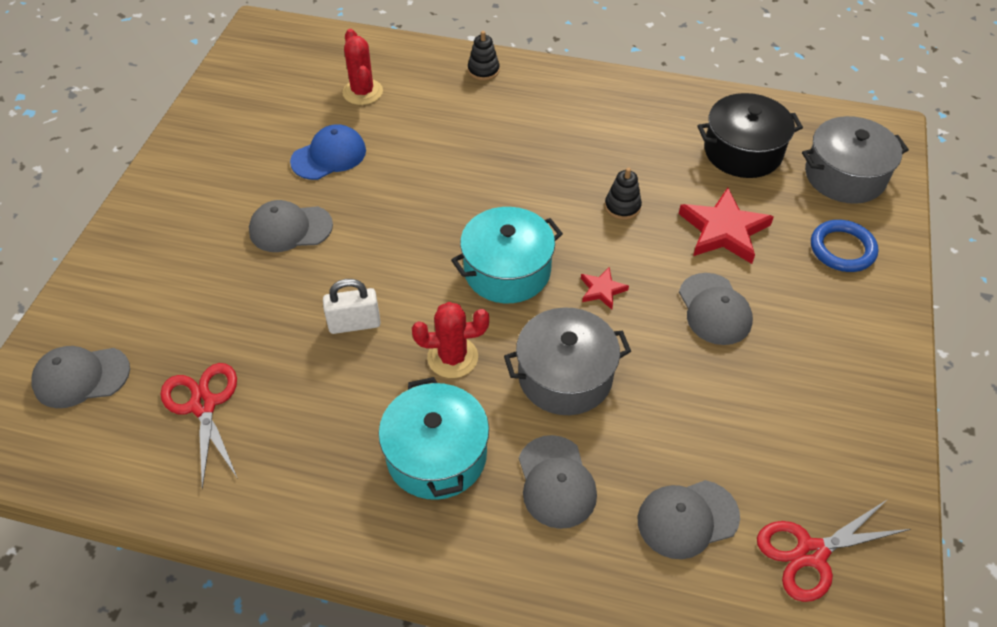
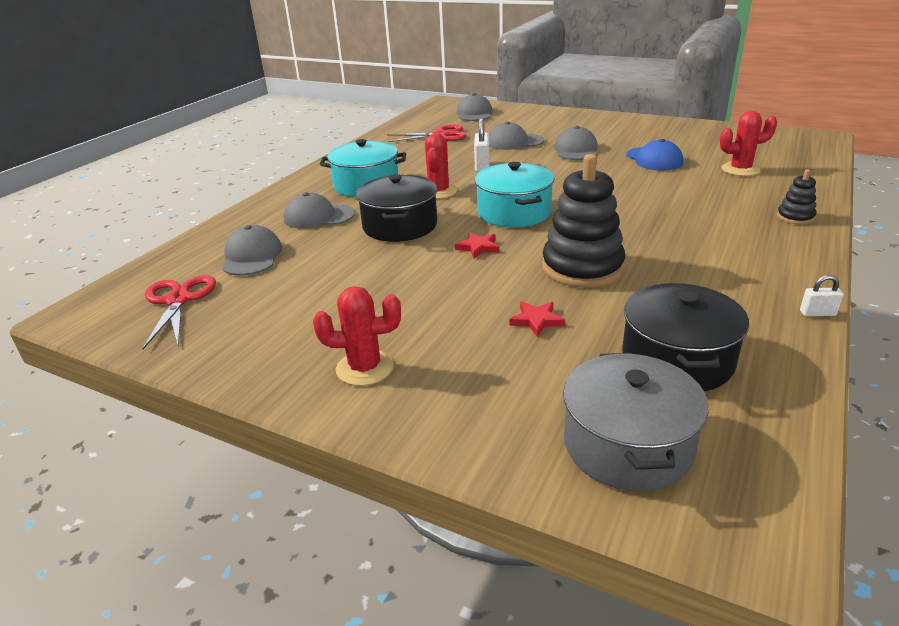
camera: 105 degrees right, 20 degrees down
grey pot [504,307,631,415] -> black pot [356,174,437,242]
black stacking toy [605,167,642,220] -> black stacking toy [542,154,625,288], size x2.11
red star [679,188,774,264] -> red star [509,301,565,337], size x0.51
grey cap [679,273,753,345] -> grey cap moved to [489,122,544,150]
blue ring [811,220,878,272] -> none
none -> red cactus [313,286,401,386]
none -> white padlock [800,275,843,316]

